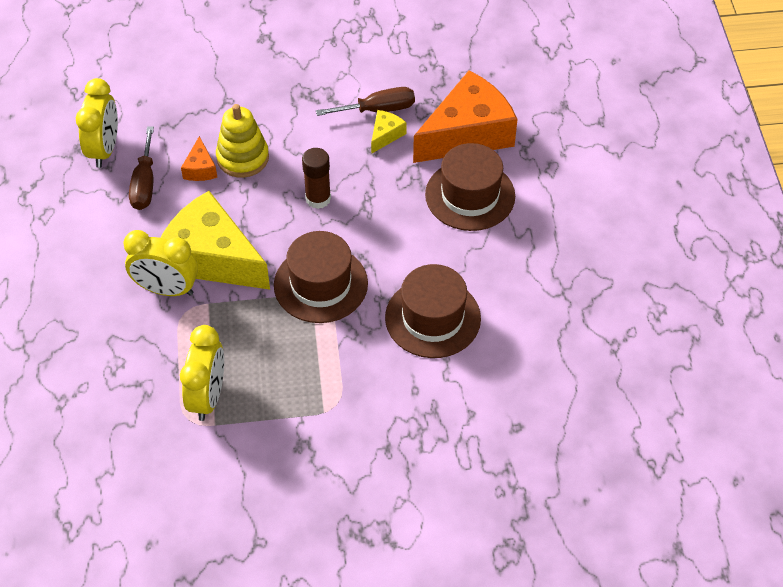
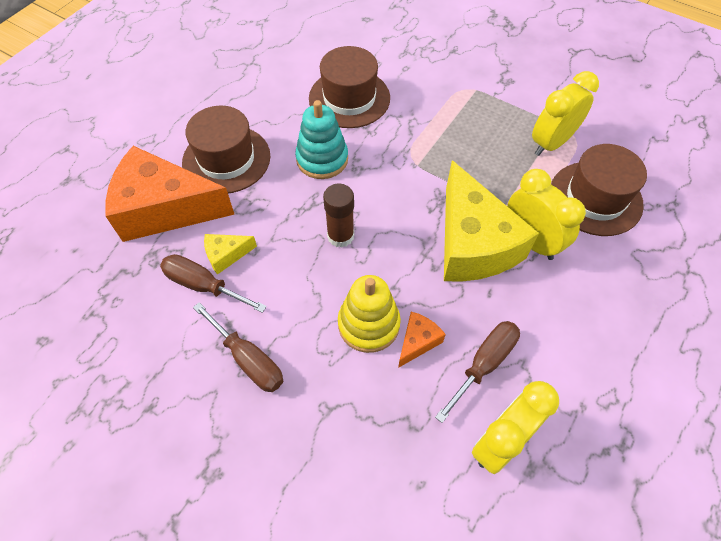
camera: 140 degrees left, 5 degrees up
brown hat [274,231,368,323] -> brown hat moved to [551,144,647,236]
none -> brown screwdriver [193,302,283,392]
none -> turquoise stacking toy [295,100,348,179]

